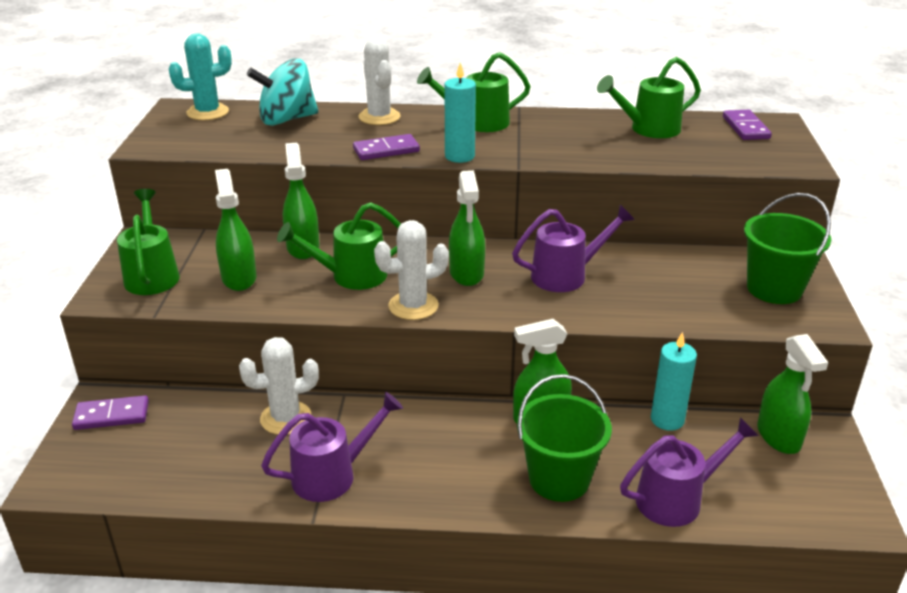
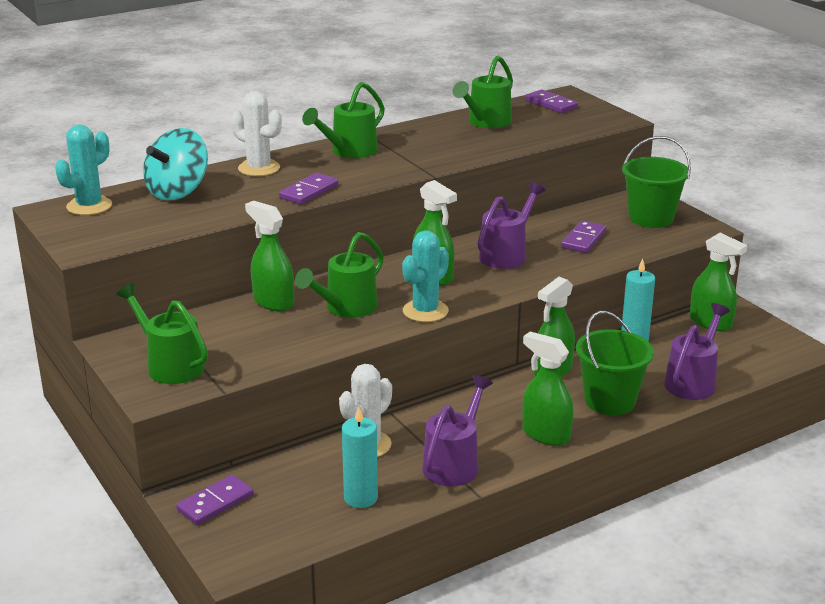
camera: 35 degrees left, 5 degrees down
green spray bottle [215,169,257,291] -> green spray bottle moved to [522,331,574,446]
white cactus [374,220,449,320] -> turquoise cactus [402,231,449,322]
turquoise candle [444,62,476,163] -> turquoise candle moved to [342,406,378,508]
none -> purple domino [561,221,606,253]

